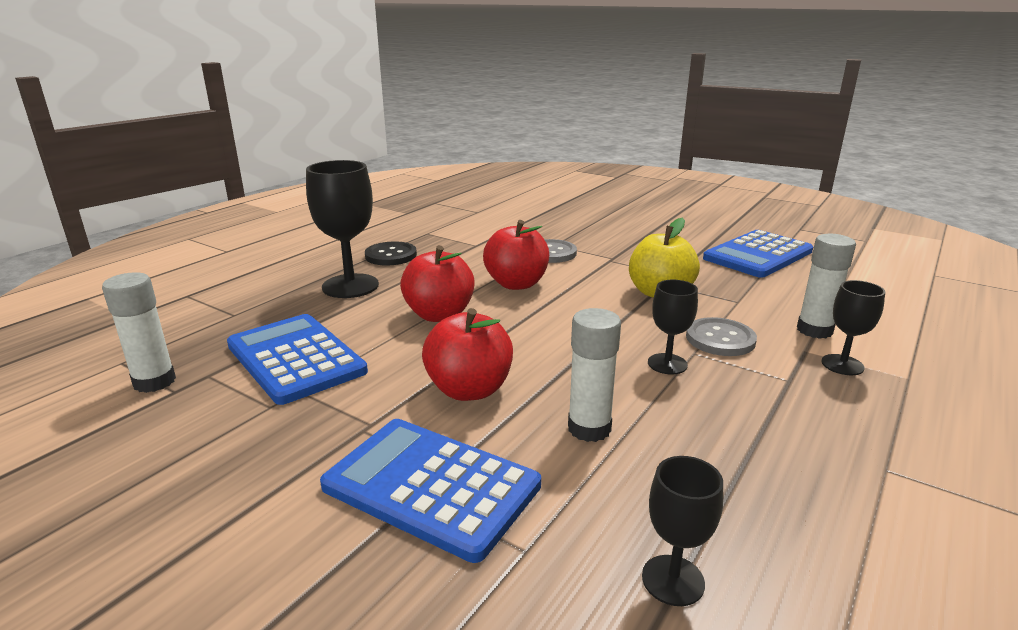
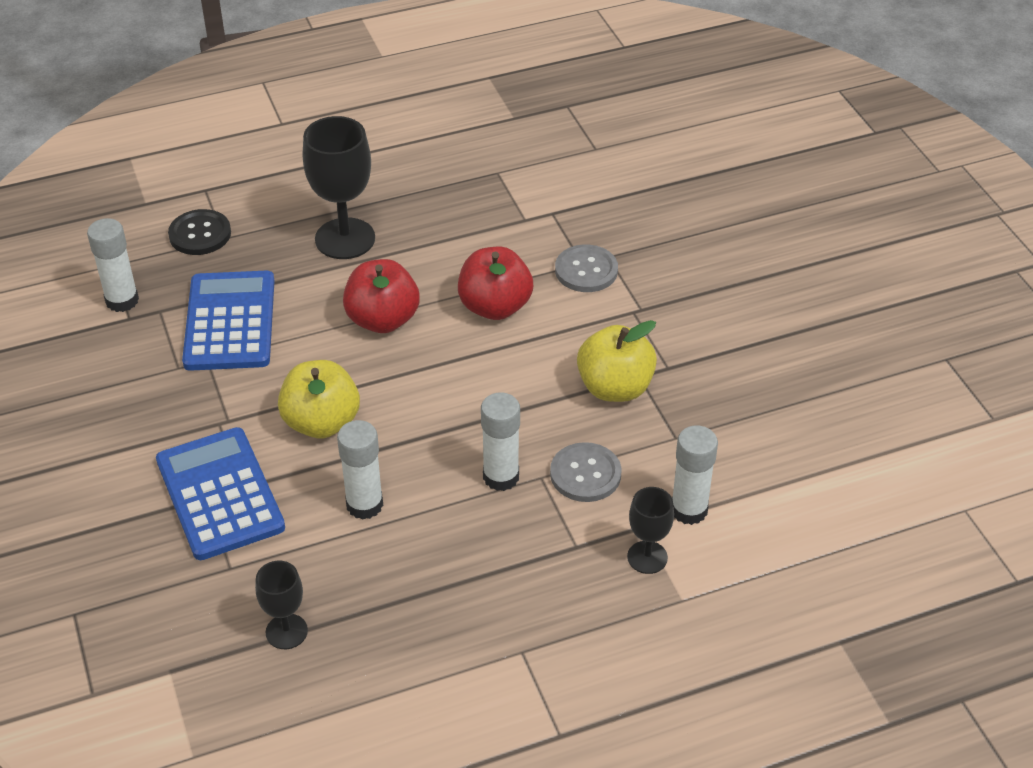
camera: 35 degrees right, 20 degrees up
black button [365,241,417,265] -> black button moved to [168,209,231,255]
red apple [422,308,513,401] -> yellow apple [278,360,360,439]
black goblet [648,280,698,374] -> white glue stick [481,392,520,491]
blue calculator [703,230,813,278] -> none

